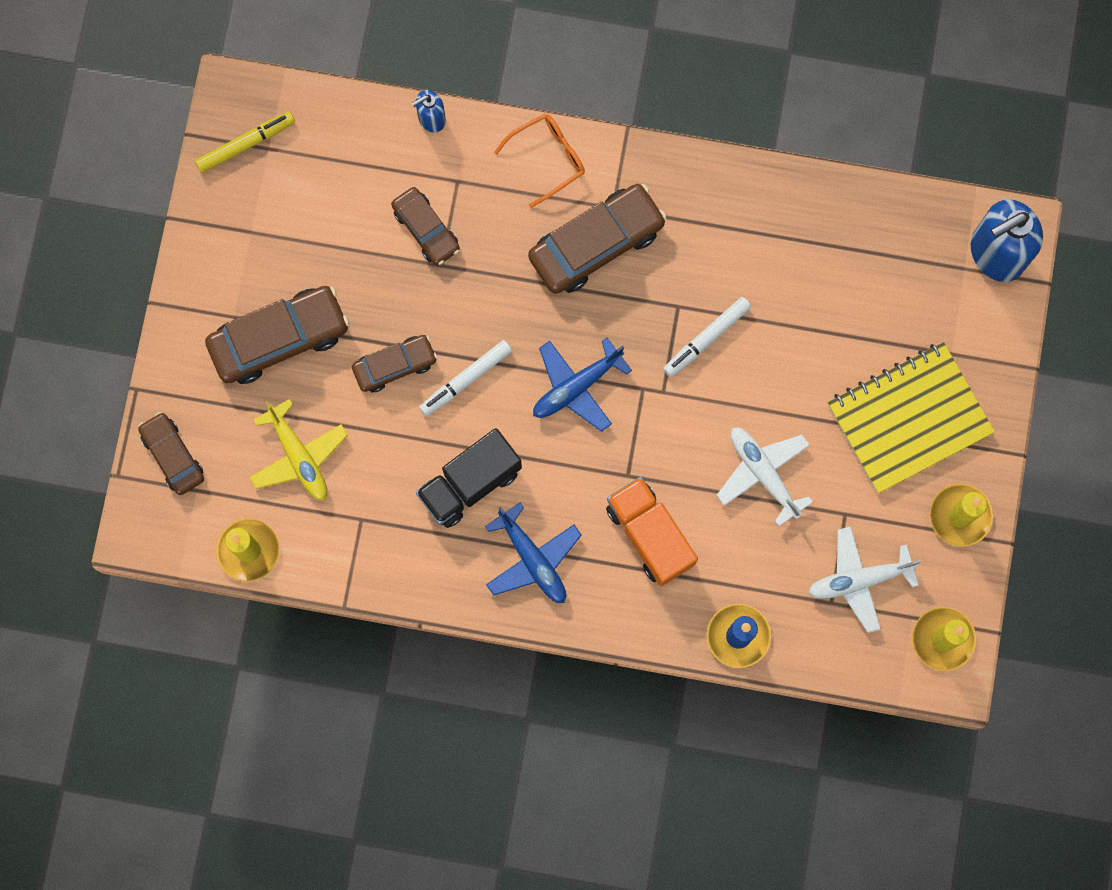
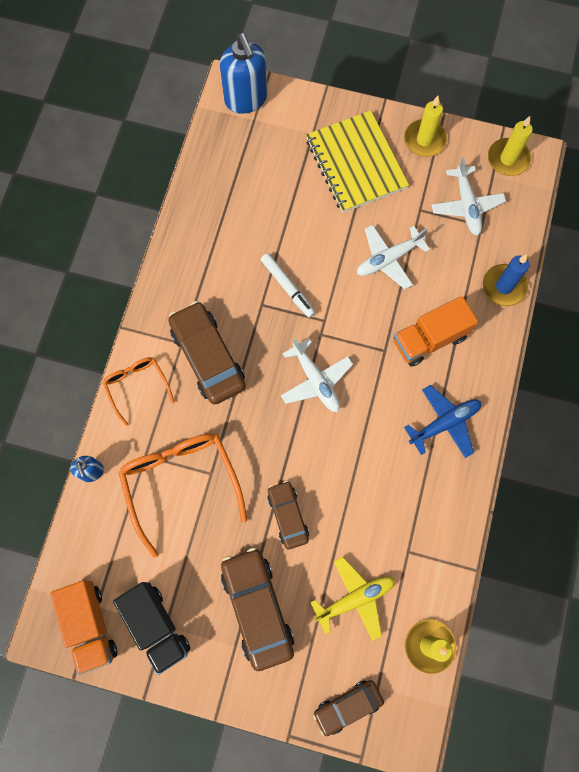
camera: 85 degrees left, 5 degrees down
yellow marker [195,112,295,173] -> orange truck [50,580,117,675]
brown car [391,187,460,265] -> orange glasses [118,433,247,558]
black truck [416,428,522,528] -> black truck moved to [113,582,190,675]
white marker [419,340,512,416] -> none
blue plane [533,338,632,432] -> white plane [281,338,353,412]

